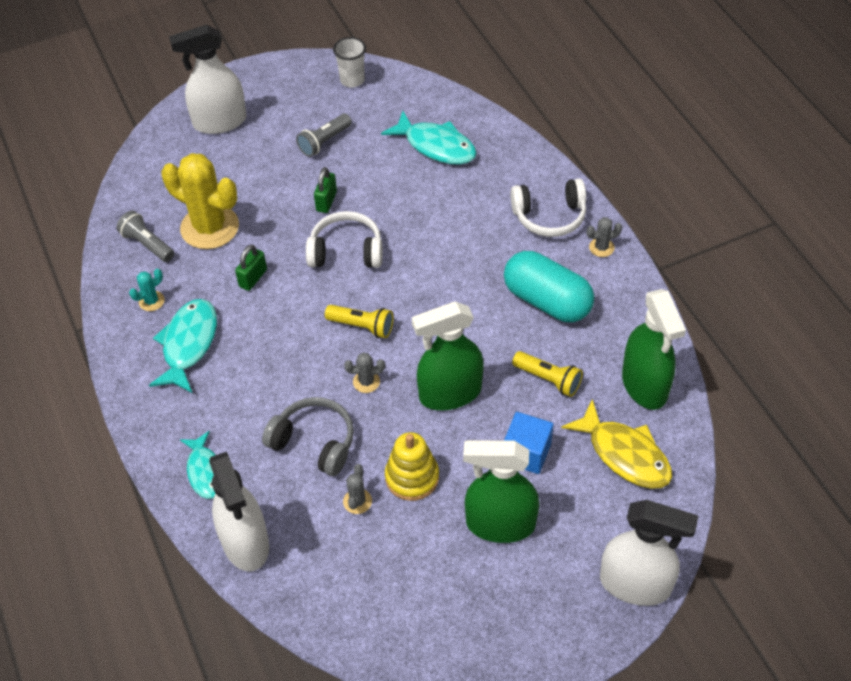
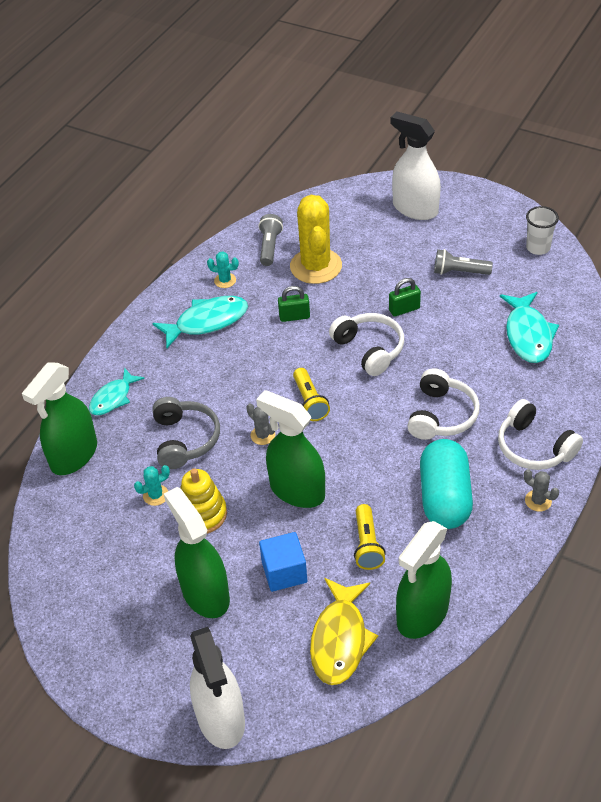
camera: 55 degrees right, 5 degrees down
white spray bottle [209,451,269,572] -> green spray bottle [22,362,97,475]
grey cactus [343,464,372,514] -> turquoise cactus [134,465,170,506]
none -> white headphones [407,368,480,440]

